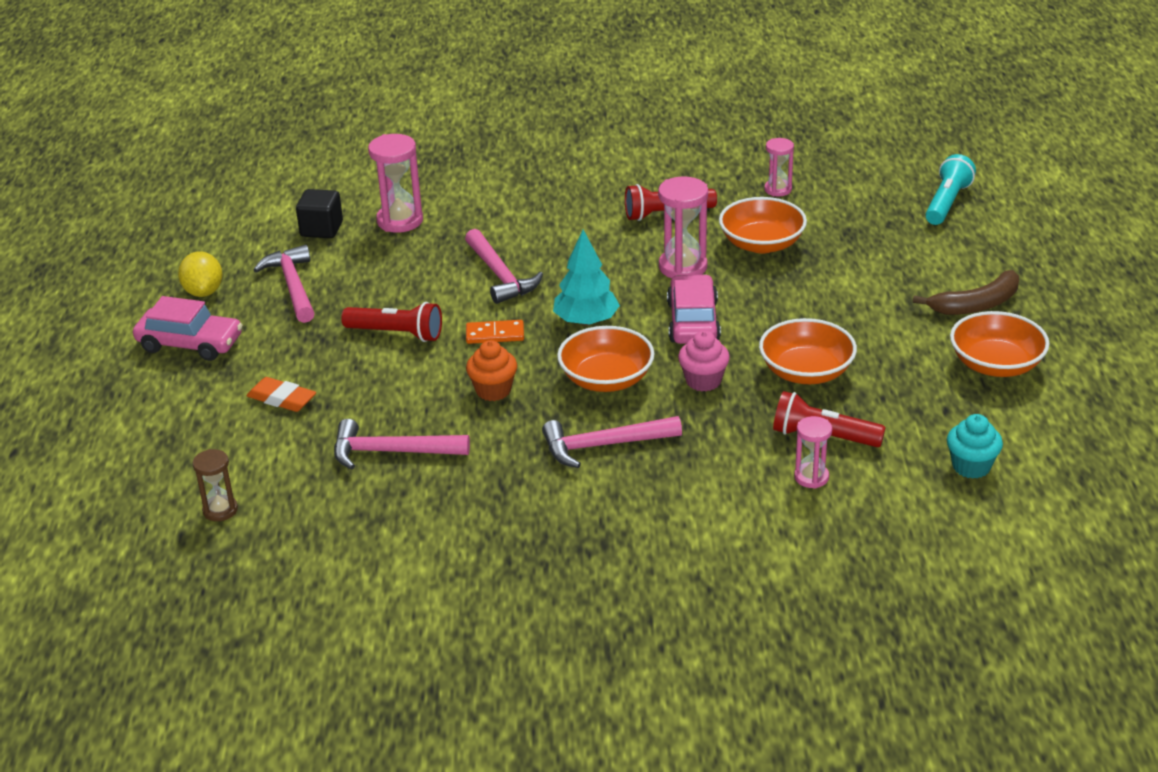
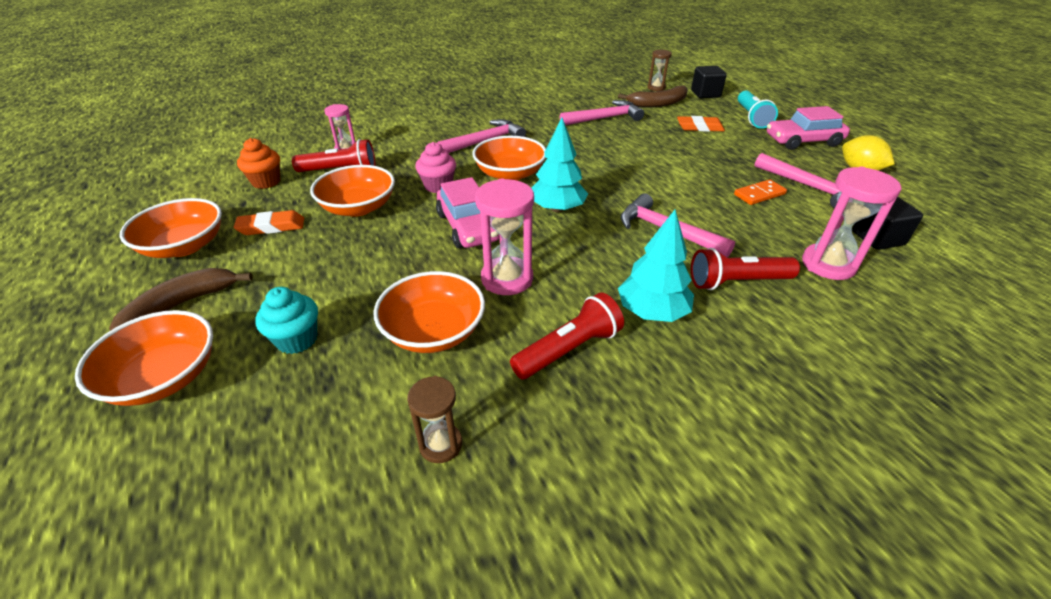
camera: 155 degrees right, 5 degrees up
red flashlight [341,302,442,342] -> red flashlight moved to [691,248,800,290]
orange domino [466,320,524,344] -> orange domino moved to [734,179,787,205]
orange cupcake [466,340,517,401] -> orange cupcake moved to [237,138,280,189]
pink hourglass [764,138,794,196] -> brown hourglass [407,376,462,463]
turquoise flashlight [925,154,976,225] -> turquoise flashlight moved to [738,90,778,129]
turquoise cupcake [947,414,1003,479] -> turquoise cupcake moved to [255,287,318,354]
none -> orange bowl [75,310,213,406]
none -> orange eraser [234,210,304,235]
none -> brown banana [618,85,688,107]
none -> turquoise tree [618,210,694,322]
none -> black cube [691,66,727,98]

